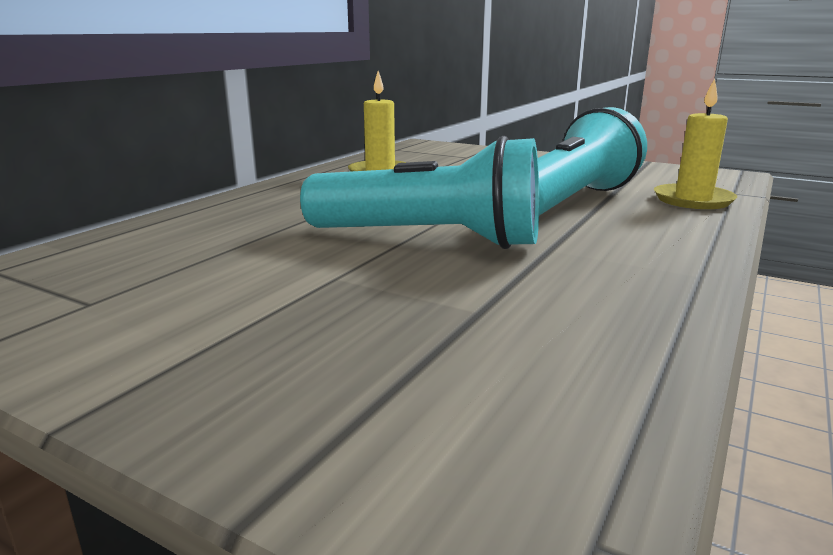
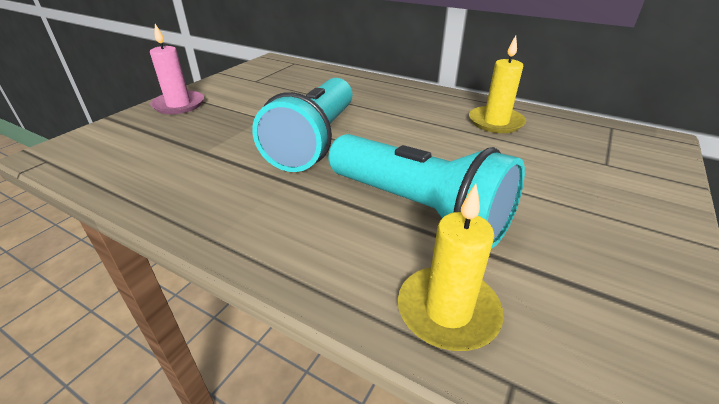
camera: 90 degrees right, 15 degrees up
none -> pink candle [150,24,204,114]

